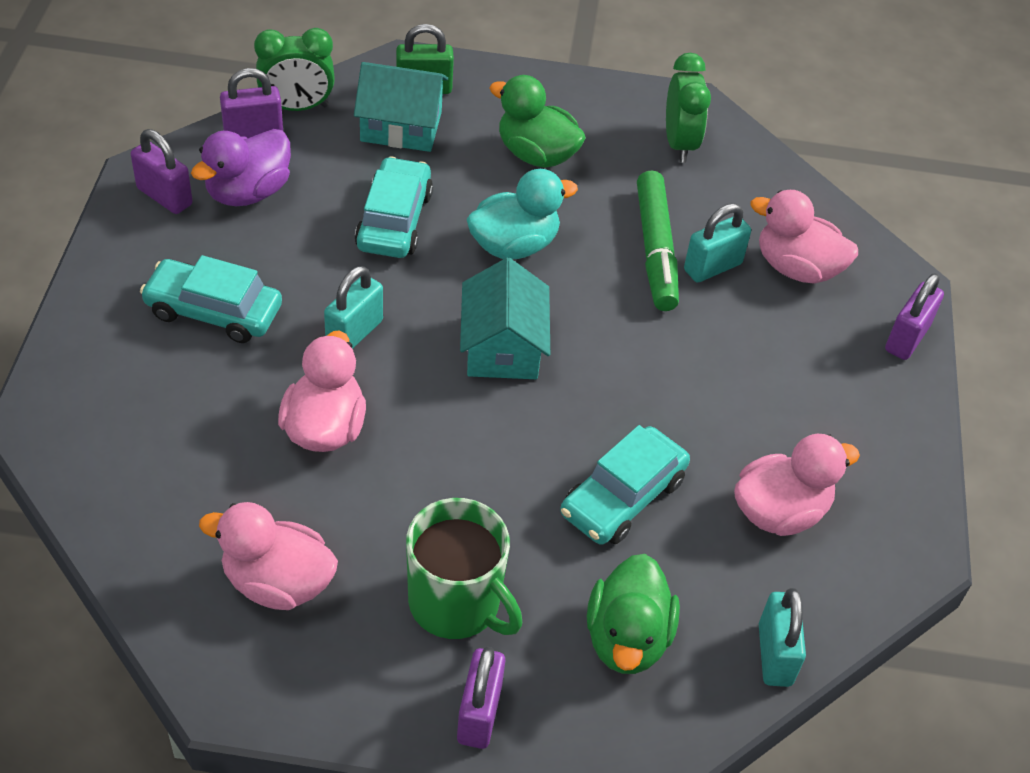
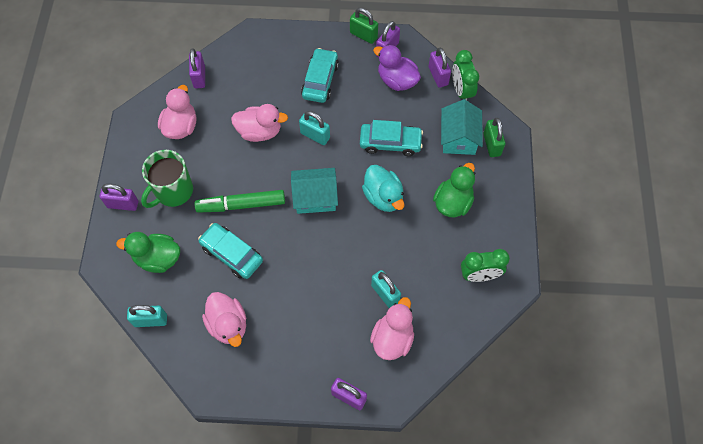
camera: 90 degrees right, 15 degrees up
green marker [637,171,679,311] -> green marker moved to [194,190,285,213]
none -> purple padlock [189,48,205,89]
none -> green padlock [350,8,378,44]

